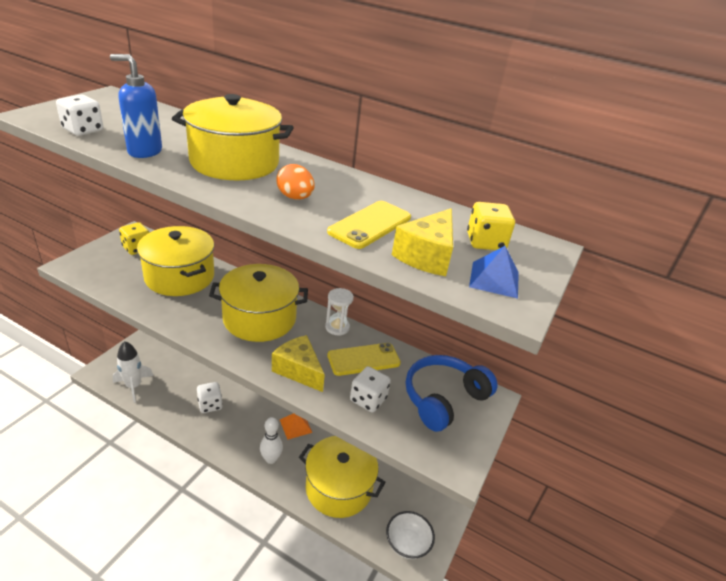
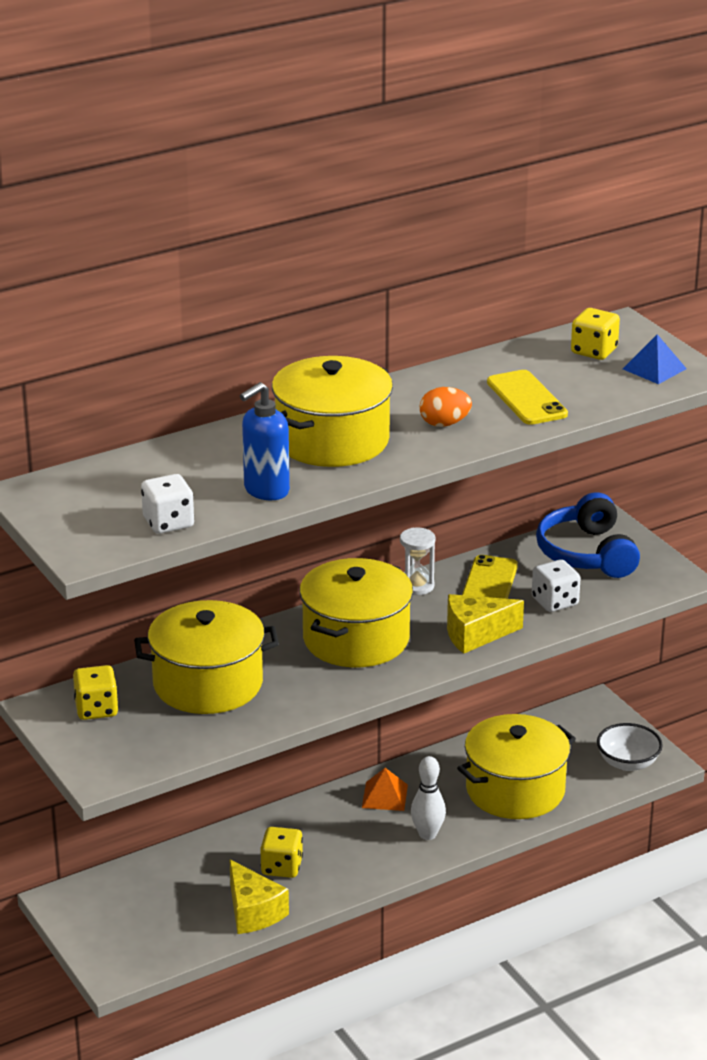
camera: 55 degrees left, 5 degrees down
white rocket [113,341,154,402] -> none
white dice [197,382,223,413] -> yellow dice [260,827,303,878]
yellow cheese [392,208,453,276] -> yellow cheese moved to [229,859,289,934]

